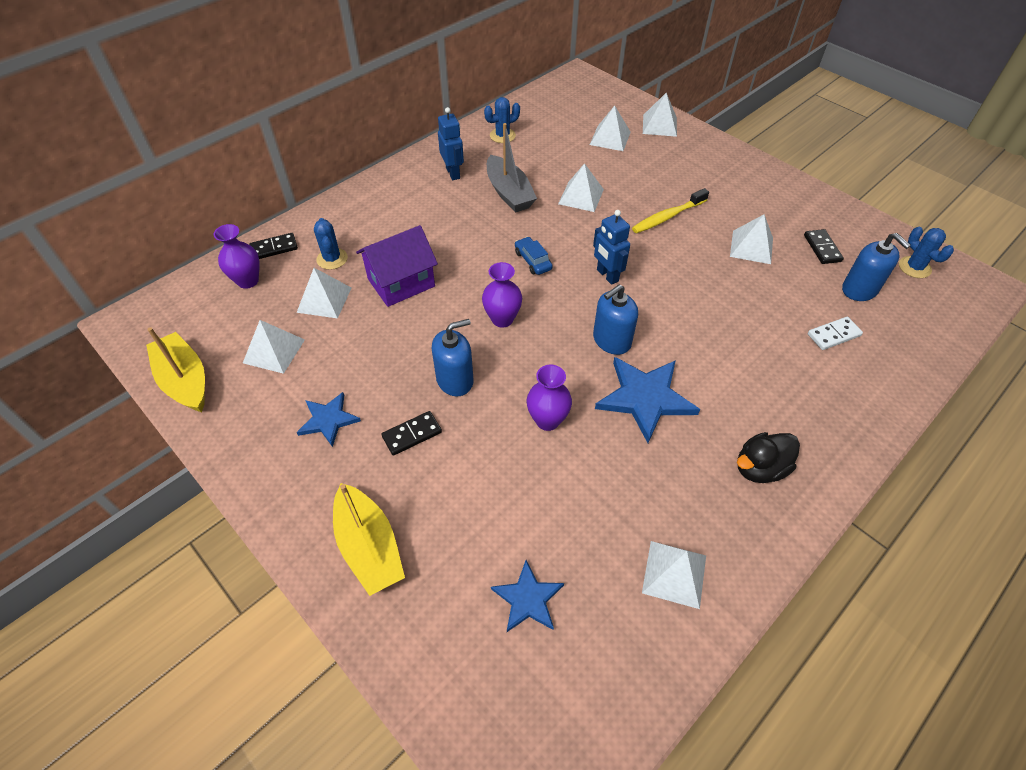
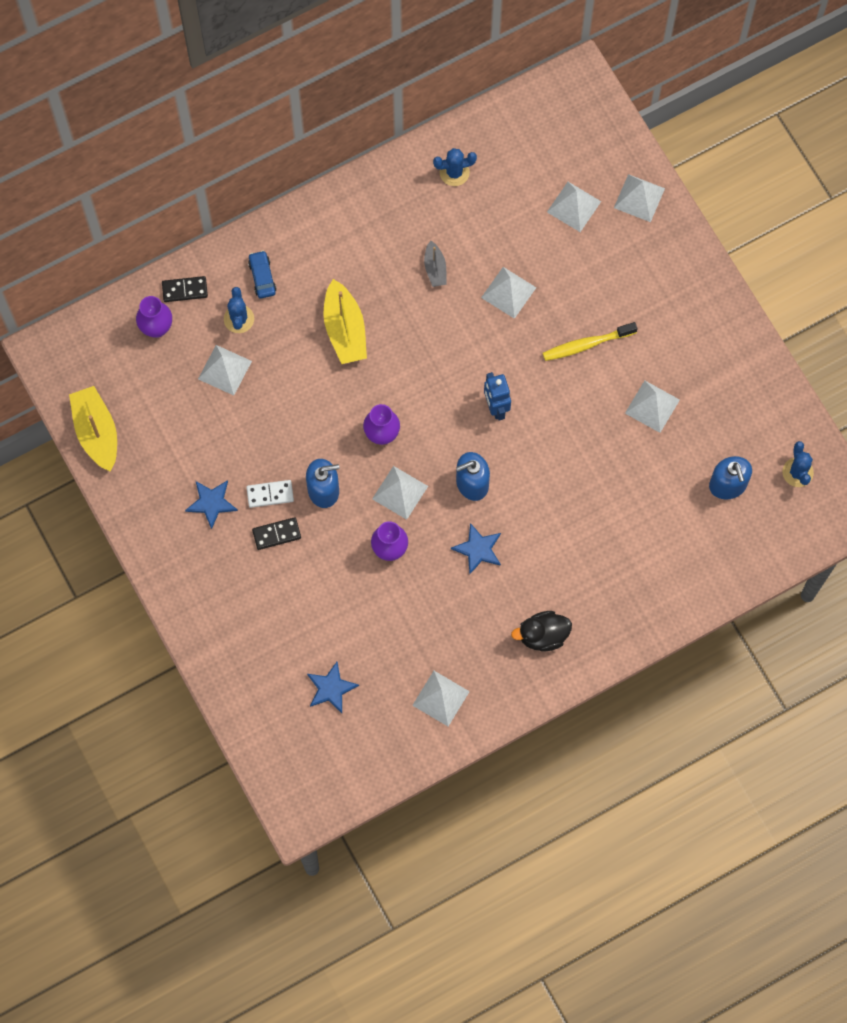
camera: 15 degrees right, 20 degrees up
white pyramid [243,320,305,374] -> white pyramid moved to [372,466,428,520]
yellow boat [333,483,405,596] -> yellow boat moved to [324,279,367,364]
purple house [356,225,438,307] -> none
blue robot [438,107,464,180] -> none
grey boat [487,123,537,213] -> grey boat [424,241,446,287], size x0.55
blue car [515,237,553,275] -> blue car moved to [248,250,277,299]
blue star [595,357,700,443] -> blue star [451,523,501,575], size x0.60
black domino [804,229,844,264] -> none
white domino [808,317,863,350] -> white domino moved to [246,480,294,508]

